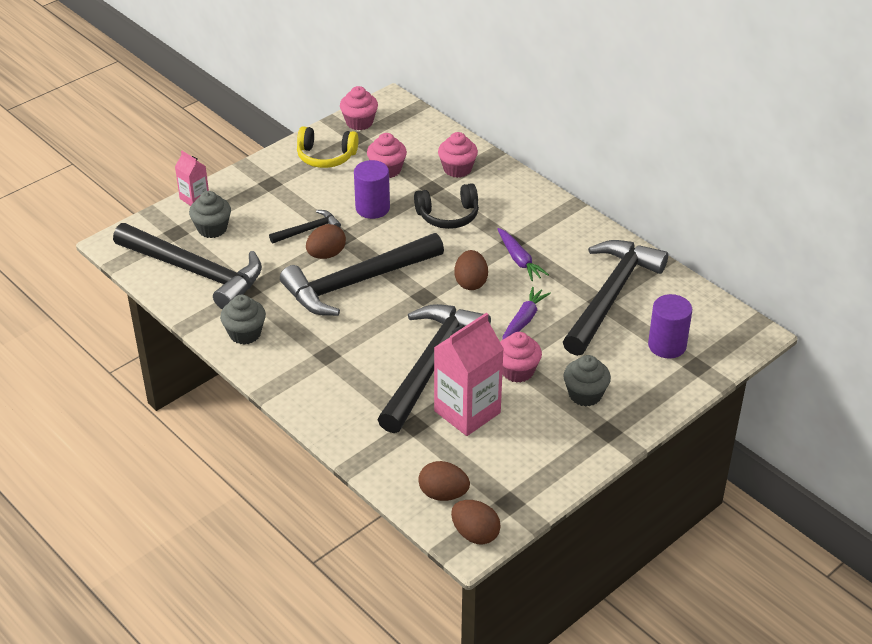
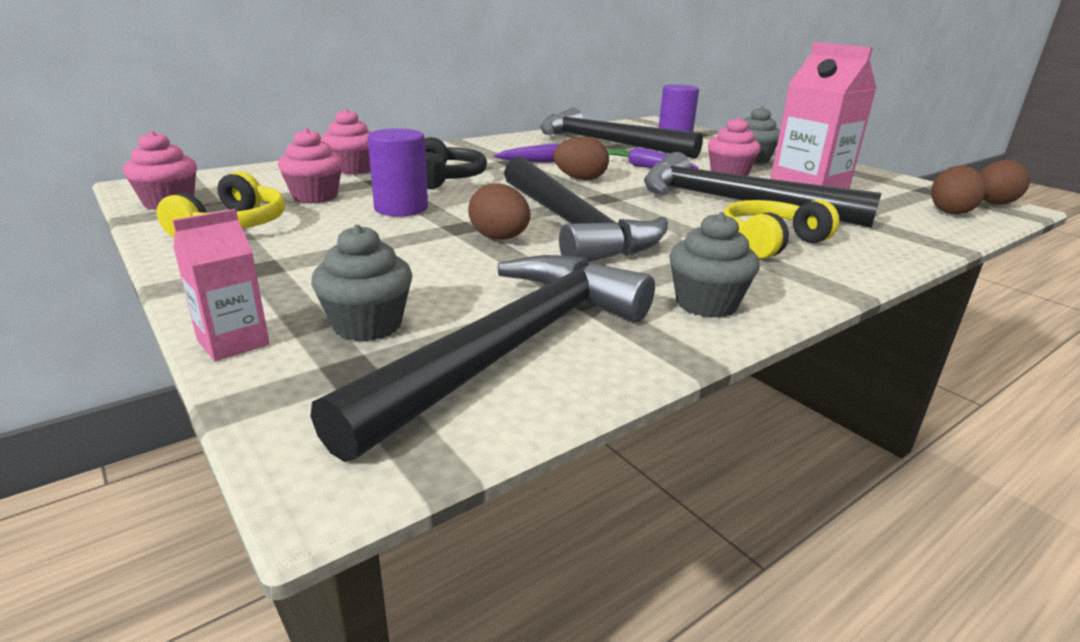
camera: 85 degrees left, 15 degrees down
black hammer [269,210,341,243] -> none
none -> yellow headphones [724,200,840,259]

